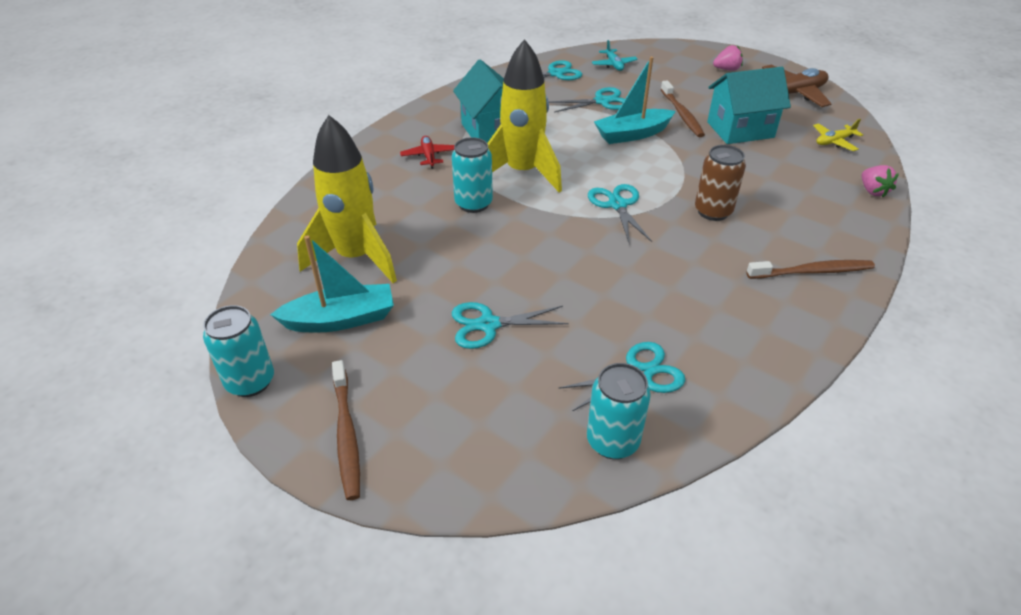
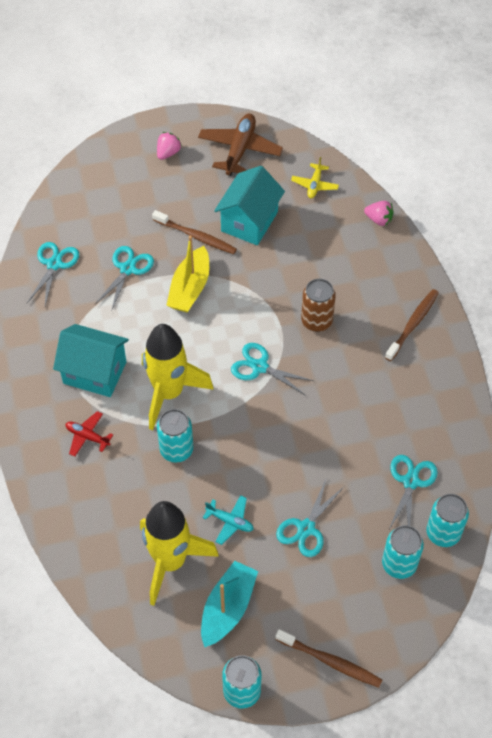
camera: 50 degrees left, 15 degrees up
turquoise plane [592,40,638,71] -> turquoise plane moved to [203,495,254,545]
turquoise boat [594,57,676,144] -> yellow boat [166,236,209,312]
none -> turquoise can [382,525,424,579]

